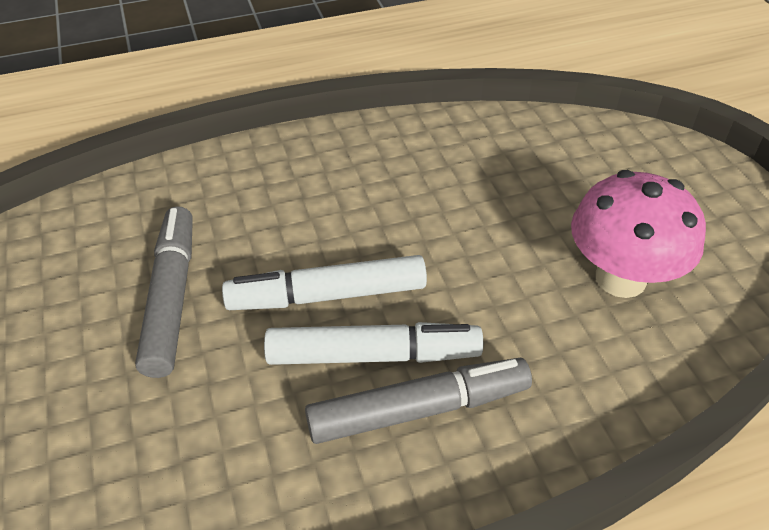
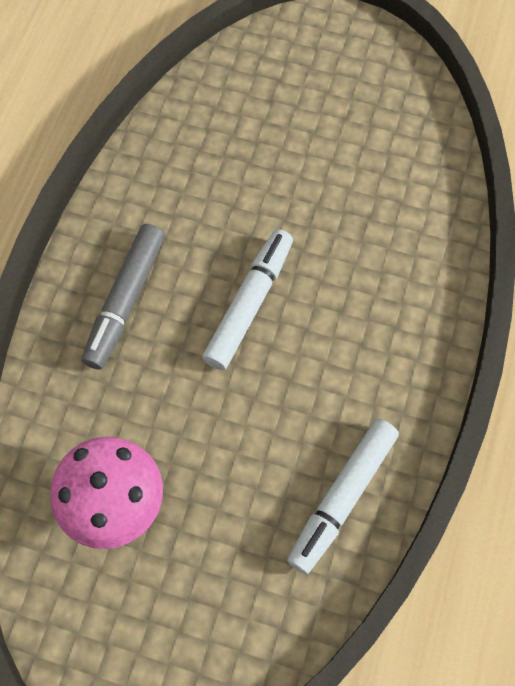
camera: 125 degrees right, 20 degrees up
grey marker [135,206,193,378] -> none
white marker [264,322,483,365] -> white marker moved to [287,419,399,574]

